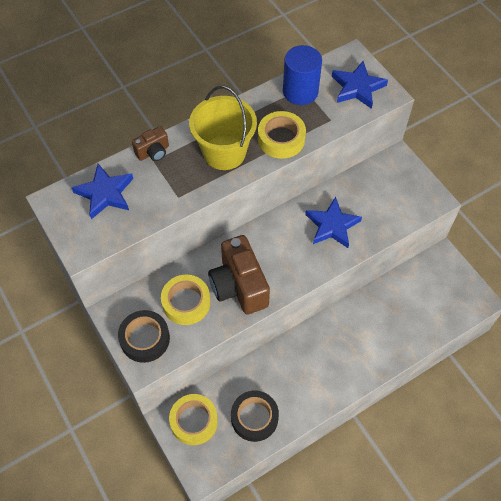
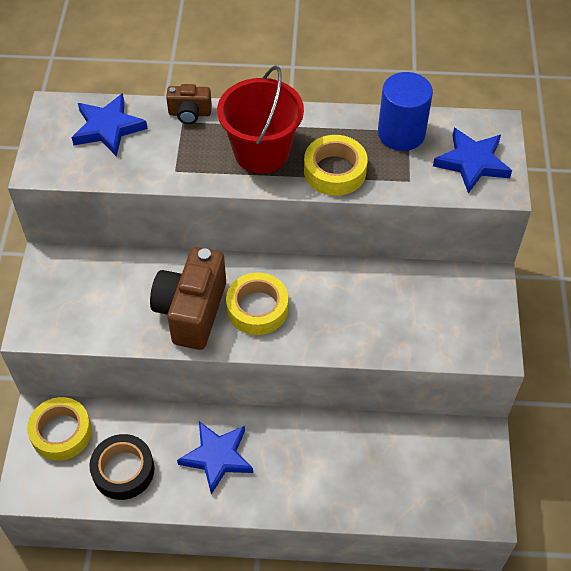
camera: 35 degrees right, 5 degrees down
black tape [118,310,170,363] -> none
yellow tape [161,275,211,325] -> yellow tape moved to [226,272,288,335]
yellow bucket [189,86,257,170] -> red bucket [217,65,304,174]
blue star [305,197,362,248] -> blue star moved to [177,421,253,495]

